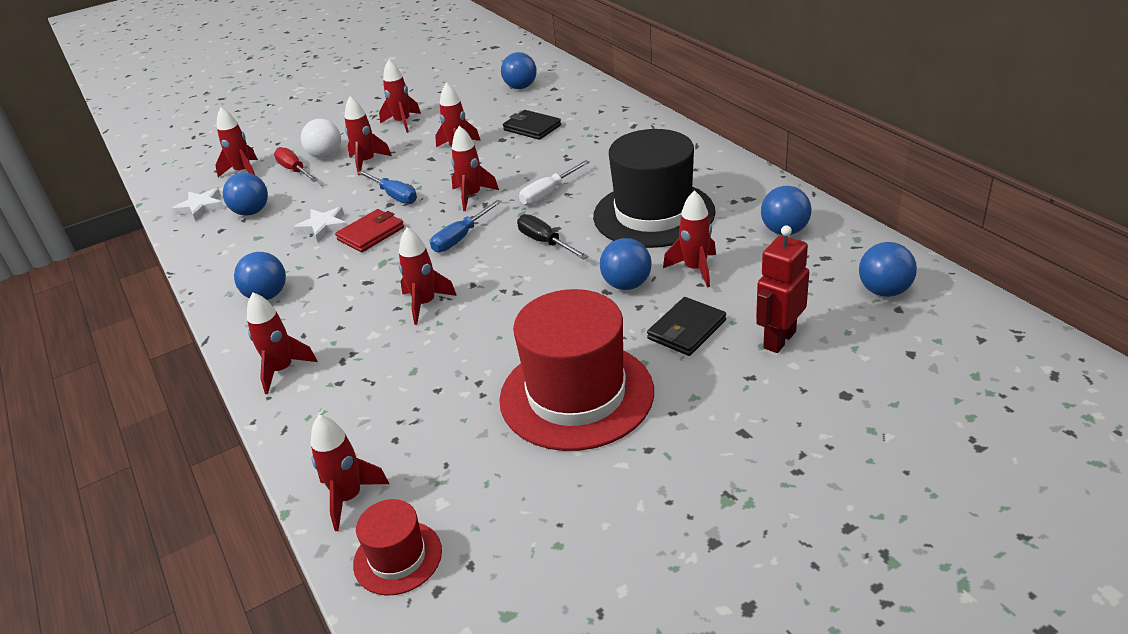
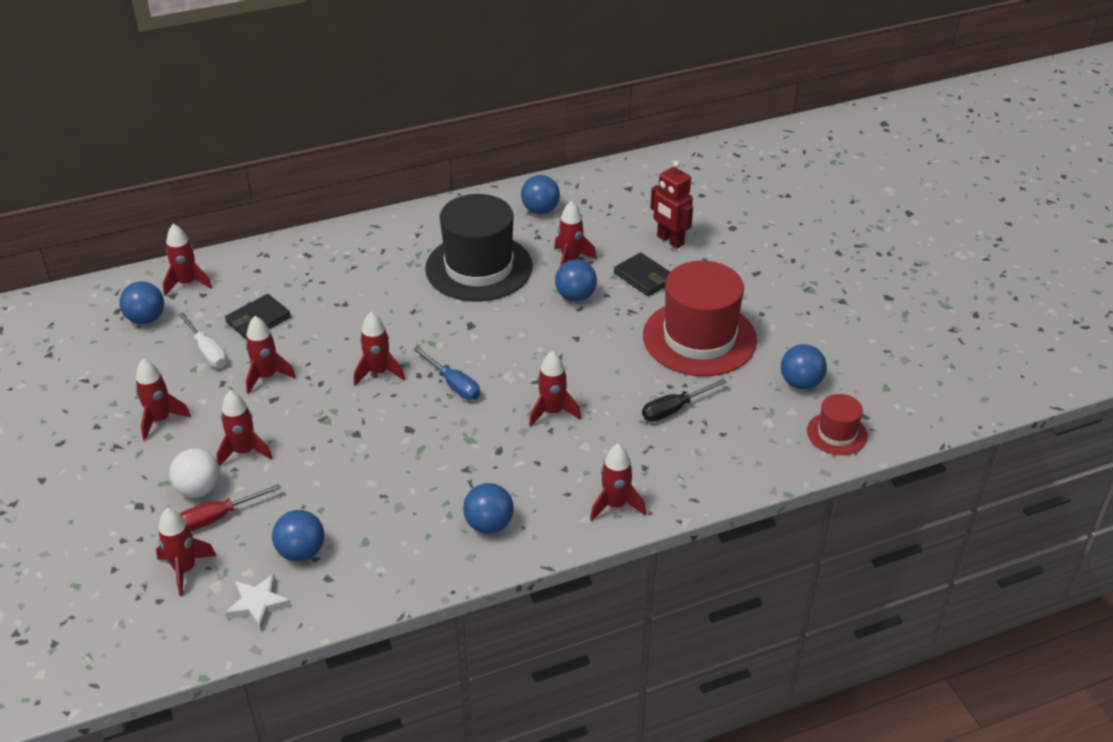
camera: 85 degrees left, 5 degrees up
white star [294,207,347,242] -> none
red rocket [311,415,389,531] -> red rocket moved to [163,224,212,296]
red wallet [335,209,404,252] -> none
blue screwdriver [357,170,417,204] -> none
black screwdriver [517,214,589,259] -> black screwdriver moved to [642,379,727,422]
white screwdriver [519,160,590,205] -> white screwdriver moved to [178,312,227,367]
blue ball [859,242,917,297] -> blue ball moved to [781,344,827,389]

